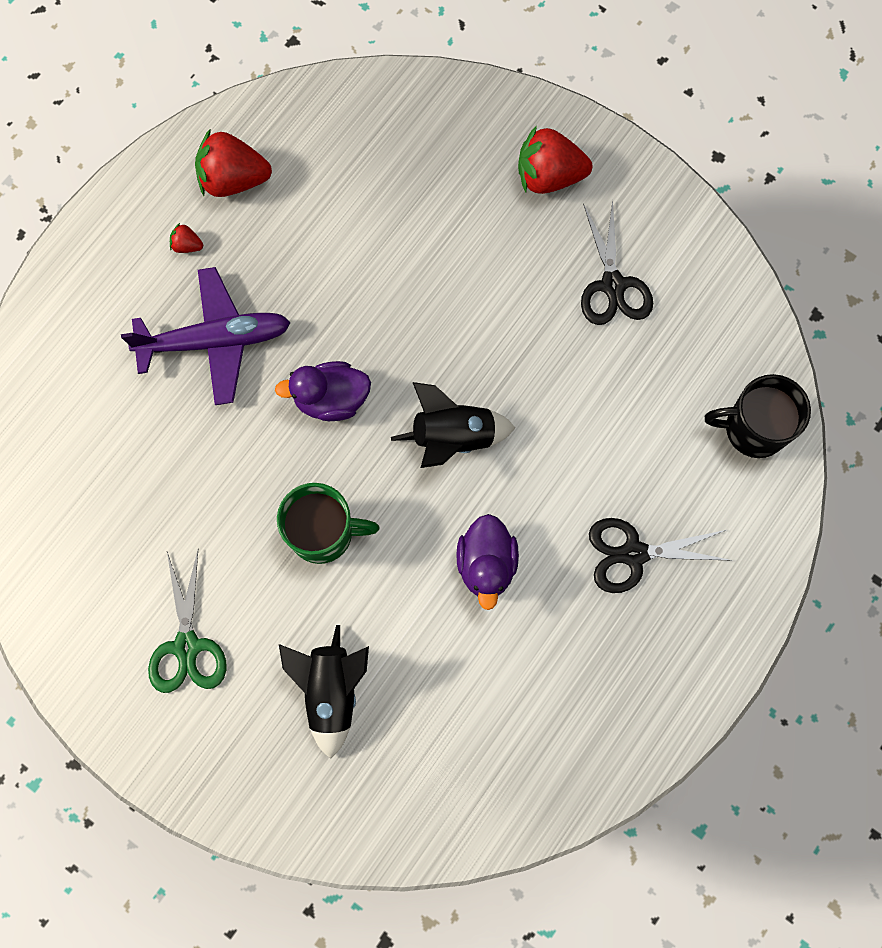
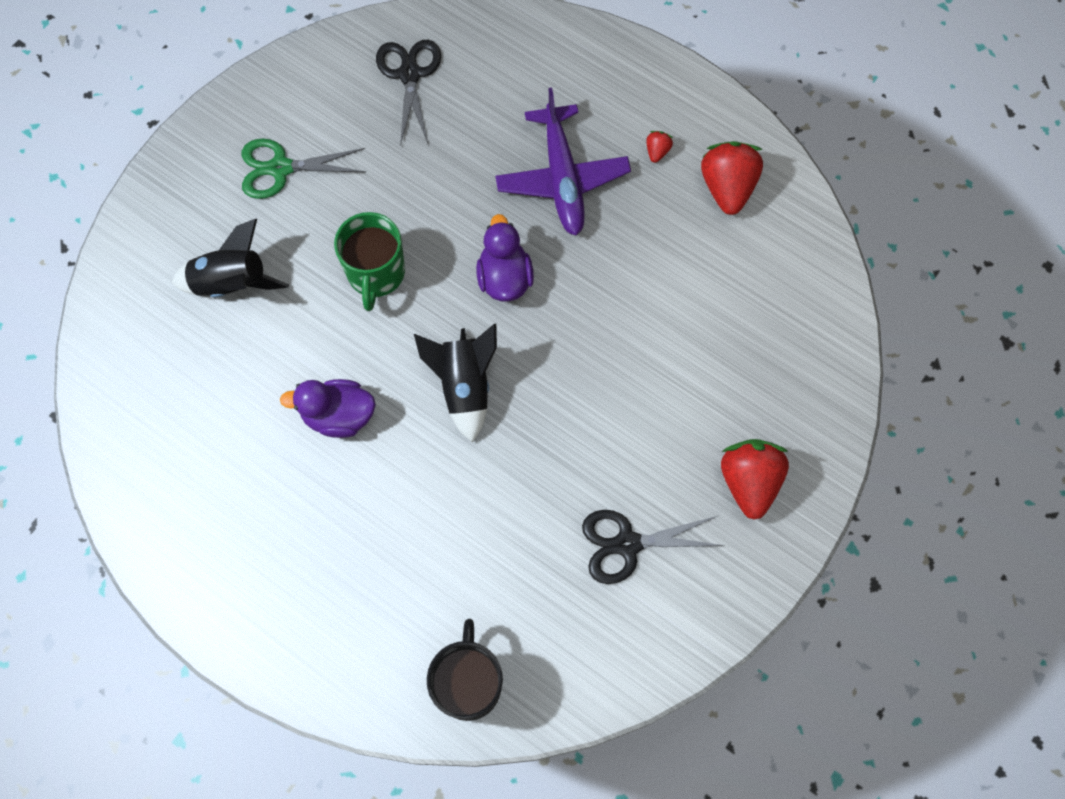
camera: 90 degrees right, 5 degrees down
black scissors [589,518,733,593] -> black scissors moved to [376,40,441,146]

